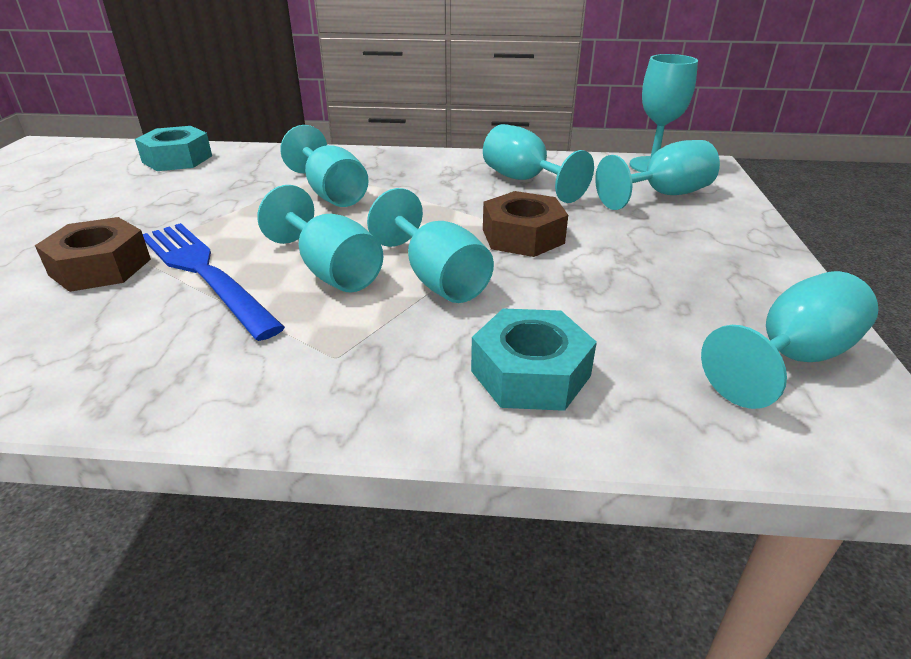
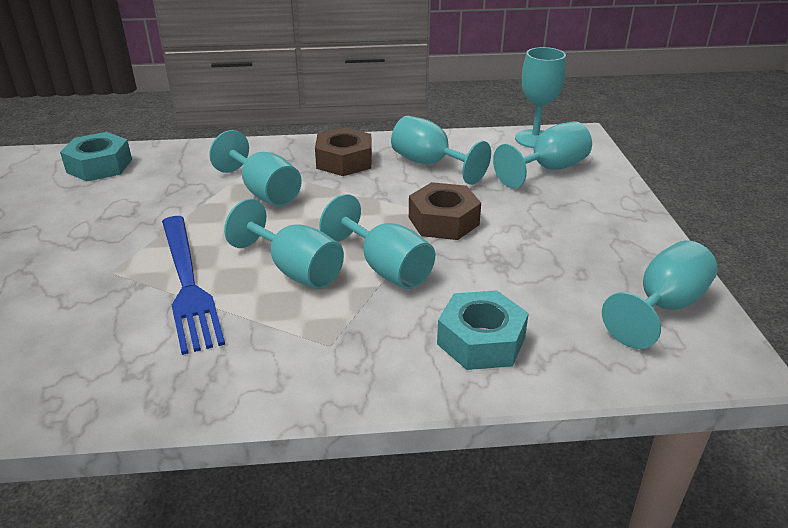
camera: 10 degrees left, 0 degrees up
brown nut [35,217,151,292] -> brown nut moved to [315,127,372,176]
blue fork [143,223,285,341] -> blue fork turned 150 degrees counterclockwise [162,216,225,355]

